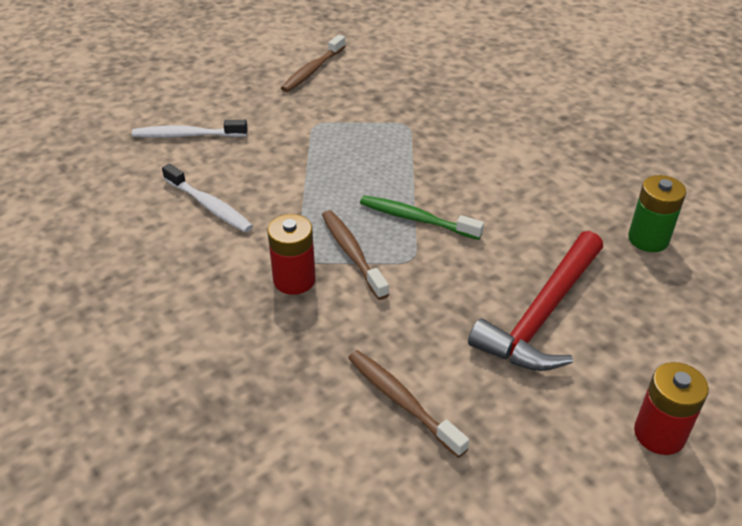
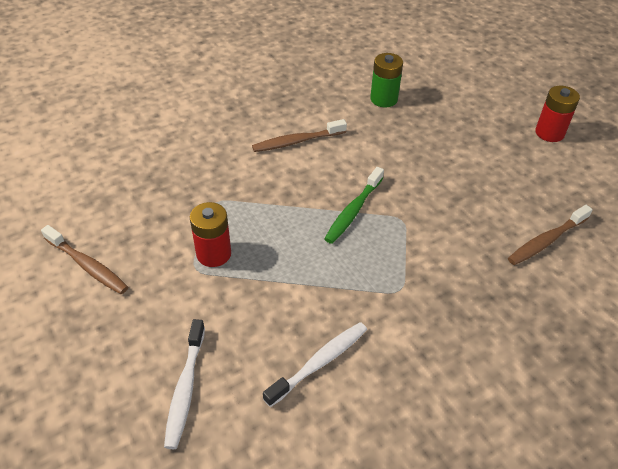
camera: 85 degrees left, 5 degrees up
red battery [268,214,316,295] -> red battery moved to [190,202,231,267]
brown toothbrush [322,210,389,300] -> brown toothbrush moved to [252,119,347,152]
red hammer [468,231,603,371] -> none

